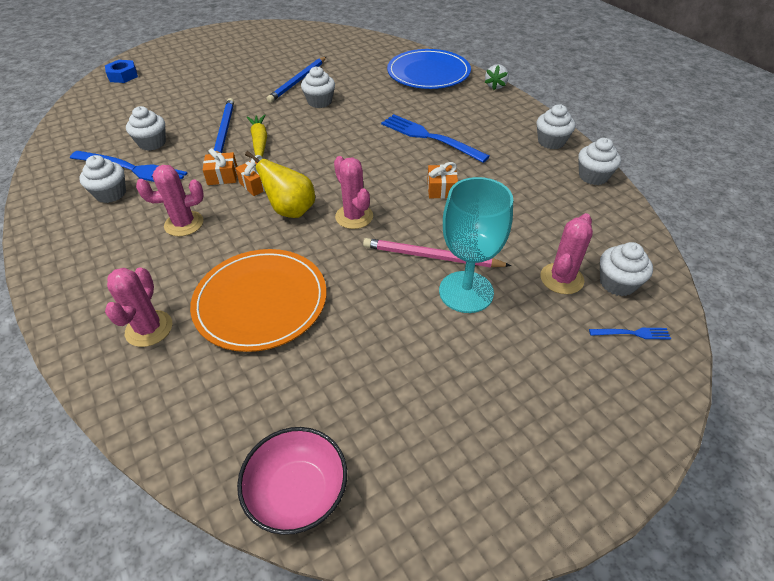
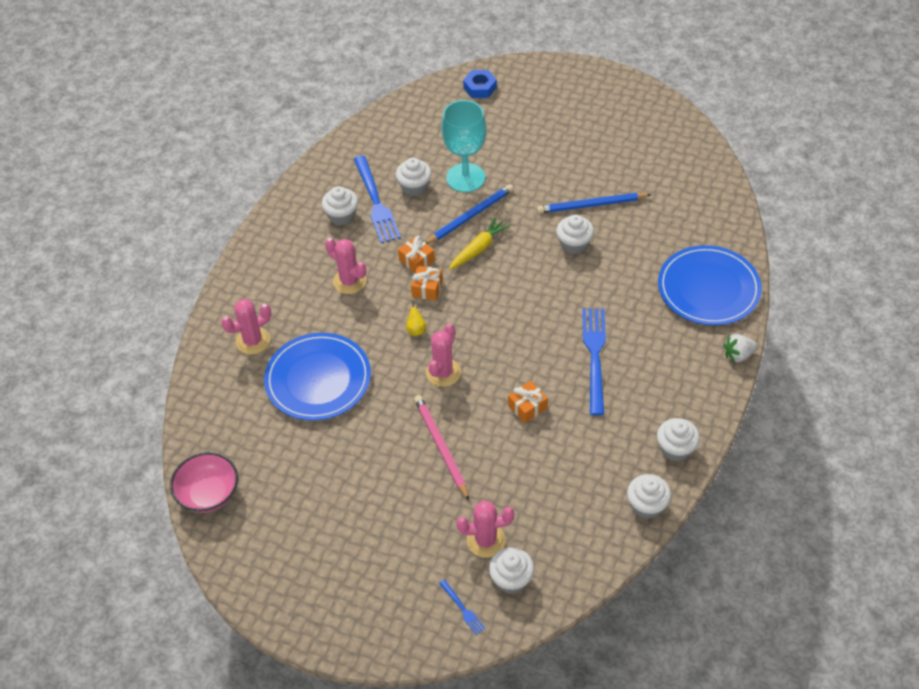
camera: 55 degrees right, 5 degrees up
orange plate [190,249,327,352] -> blue plate [264,333,371,421]
yellow pear [245,151,315,218] -> yellow pear [406,301,426,336], size x0.48
turquoise goblet [439,177,513,313] -> turquoise goblet moved to [441,100,486,192]

